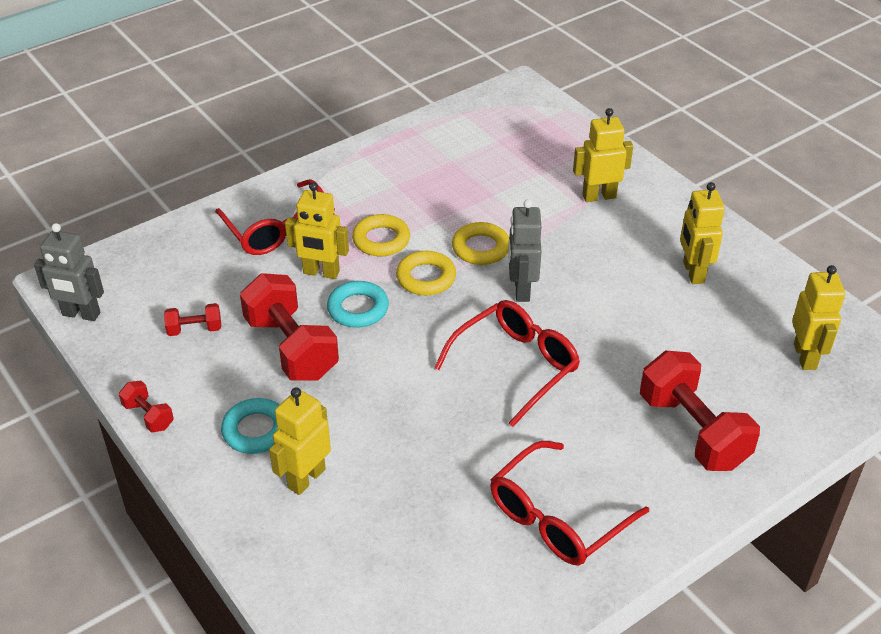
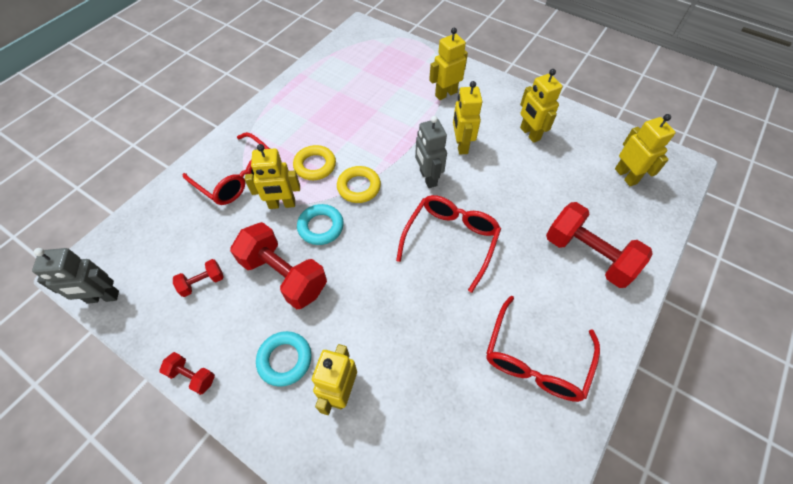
camera: 20 degrees left, 15 degrees up
yellow ring [452,222,509,265] -> none
none -> yellow robot [453,81,482,154]

